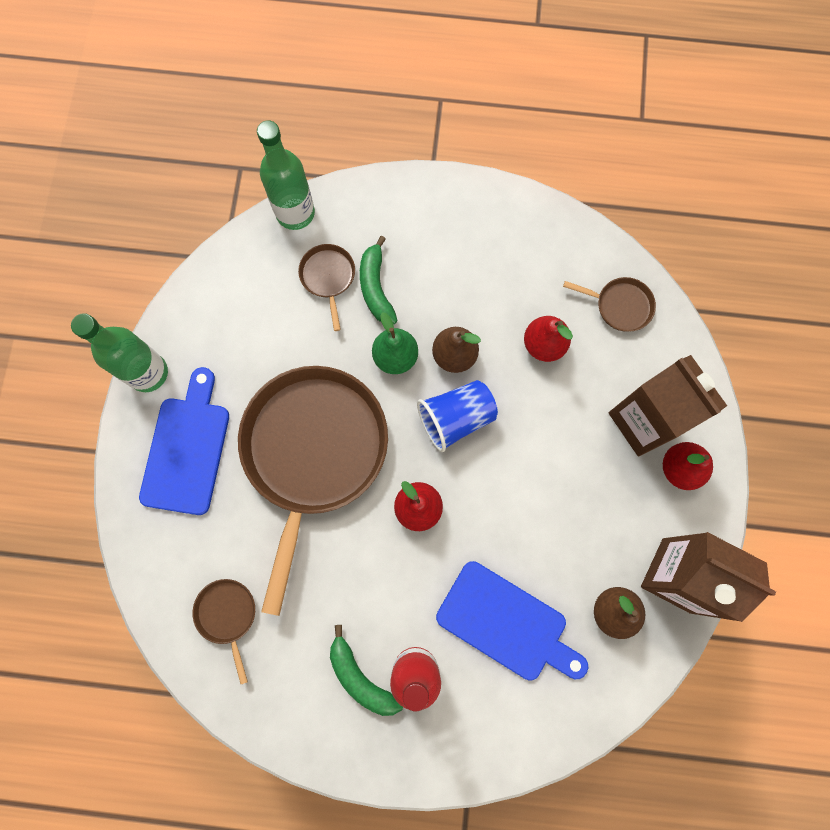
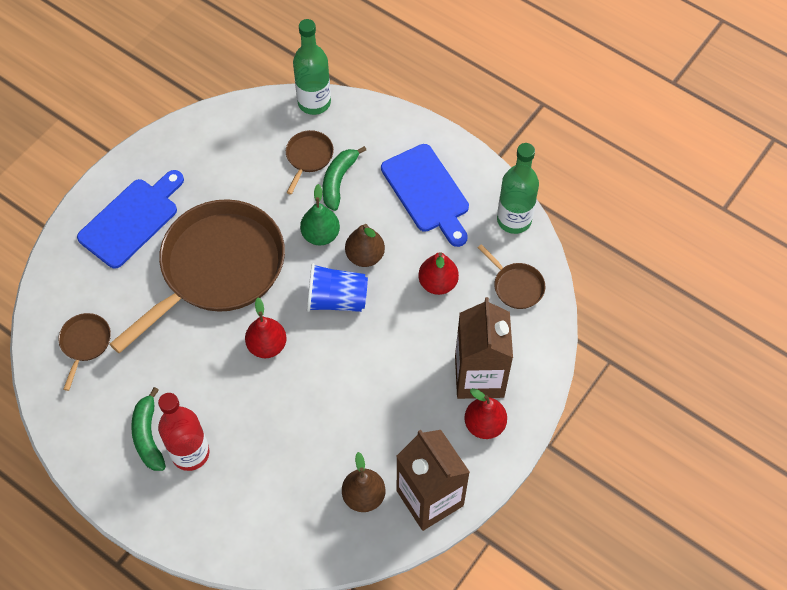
camera: 30 degrees right, 15 degrees down
green bottle [71,313,168,392] -> green bottle moved to [497,143,539,234]
blue cutting board [436,561,588,681] -> blue cutting board moved to [381,144,469,247]

